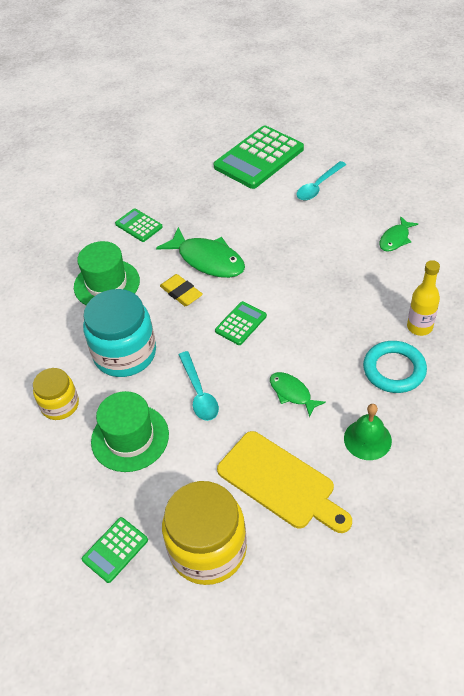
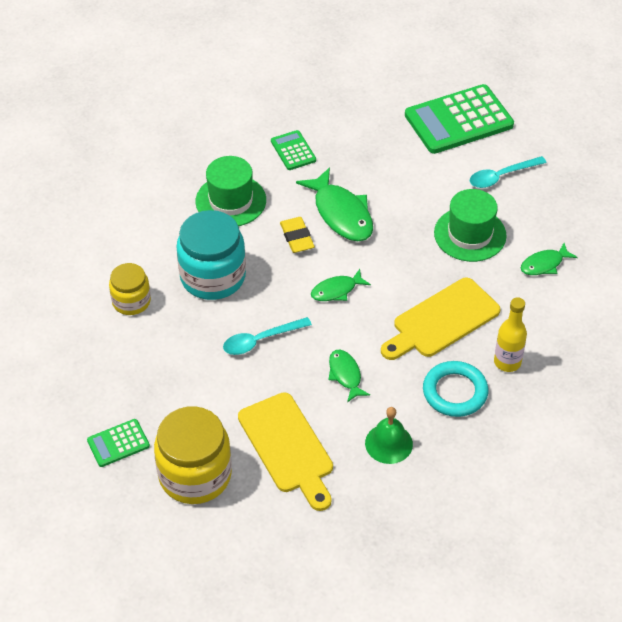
camera: 20 degrees right, 0 degrees up
green hat [91,391,169,472] -> green hat moved to [434,189,507,262]
turquoise spoon [179,351,219,421] -> turquoise spoon turned 60 degrees clockwise [223,317,312,355]
green calculator [215,301,267,345] -> green fish [311,269,371,301]
none -> yellow cutting board [381,278,500,360]

